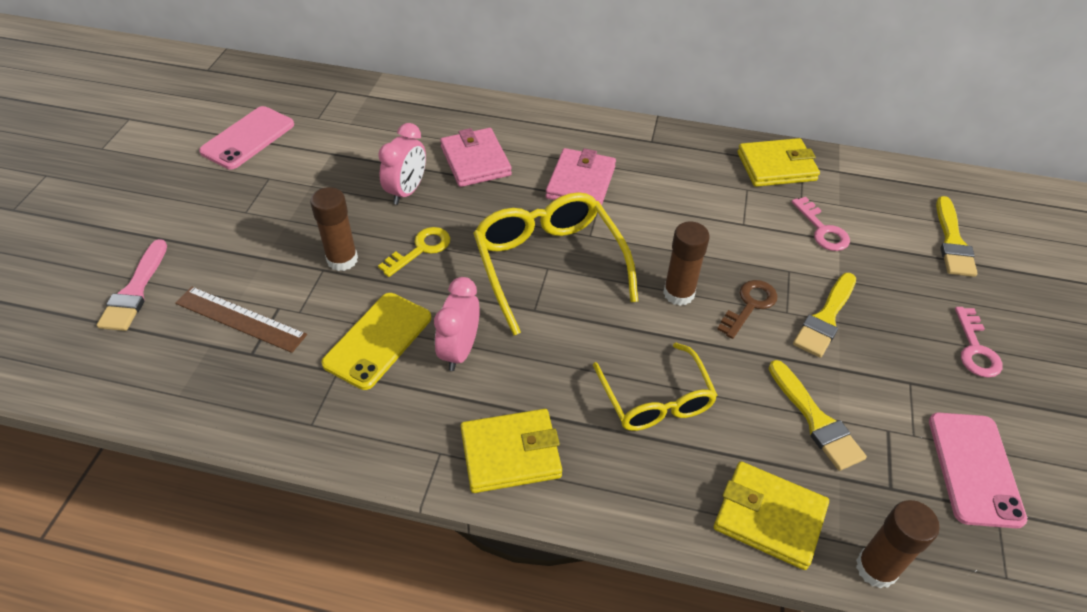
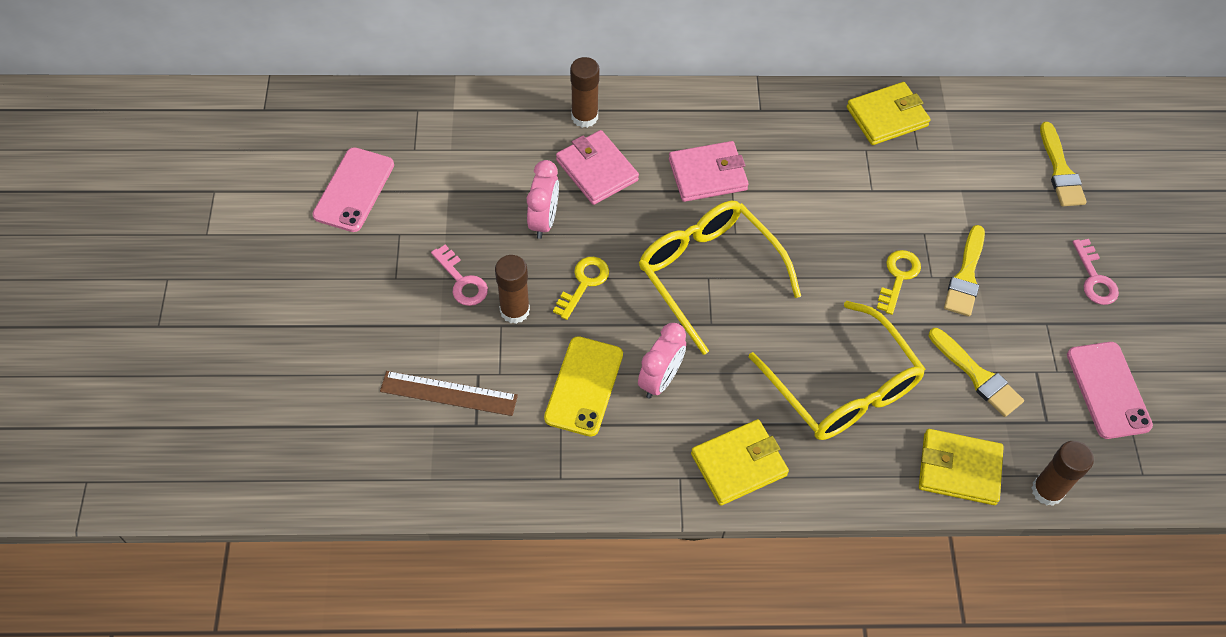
camera: 15 degrees left, 10 degrees up
pink brush [97,239,167,331] -> none
pink clock [434,277,480,371] -> pink clock turned 150 degrees counterclockwise [638,323,686,399]
pink wallet [546,148,616,205] -> pink wallet turned 75 degrees clockwise [669,141,749,202]
yellow glasses [593,343,718,431] -> yellow glasses [749,301,925,440], size x1.52
brown glue stick [663,222,710,306] -> brown glue stick moved to [570,57,600,128]
brown key [717,280,777,339] -> yellow key [877,250,921,315]
pink key [791,197,850,251] -> pink key moved to [431,245,488,306]

